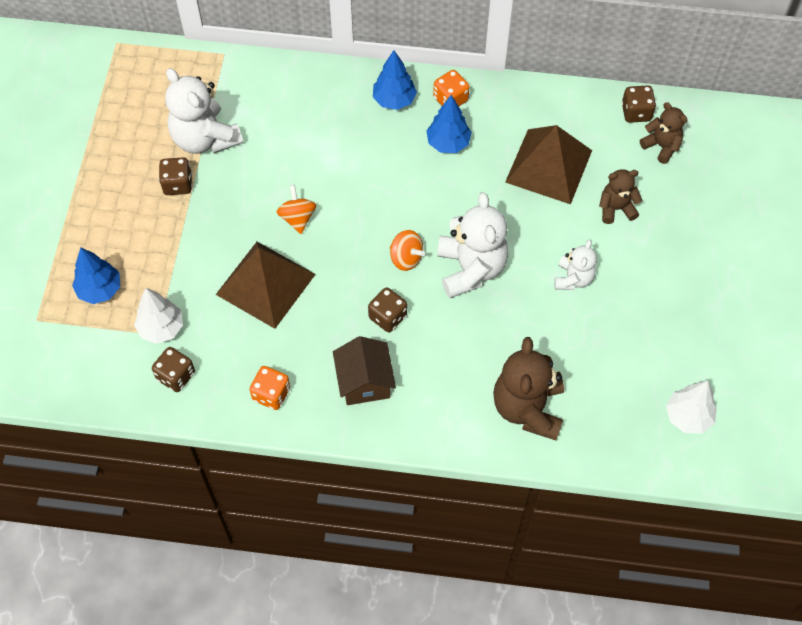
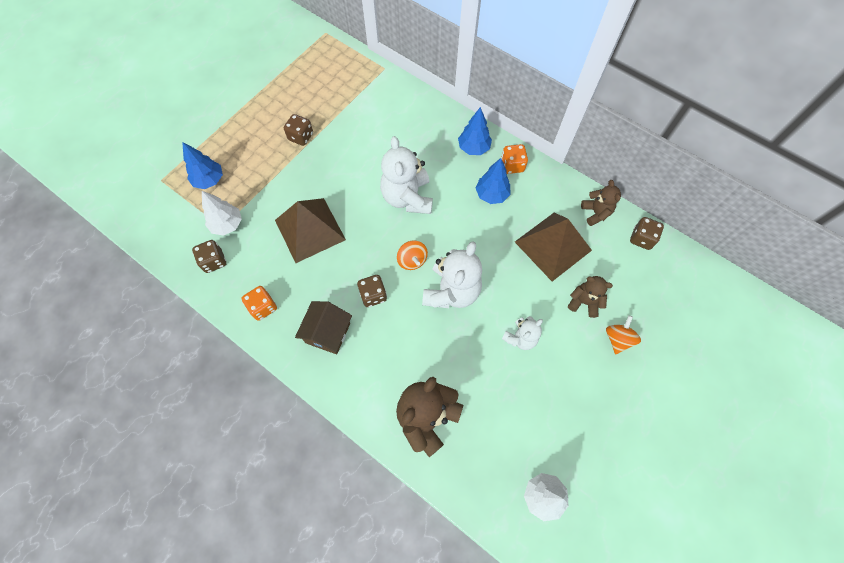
camera: 30 degrees right, 5 degrees up
white teddy bear [165,68,243,154] -> white teddy bear moved to [380,136,433,214]
orange spinning top [277,185,316,234] -> orange spinning top moved to [606,315,641,354]
brown teddy bear [640,102,687,164] -> brown teddy bear moved to [581,180,621,226]

